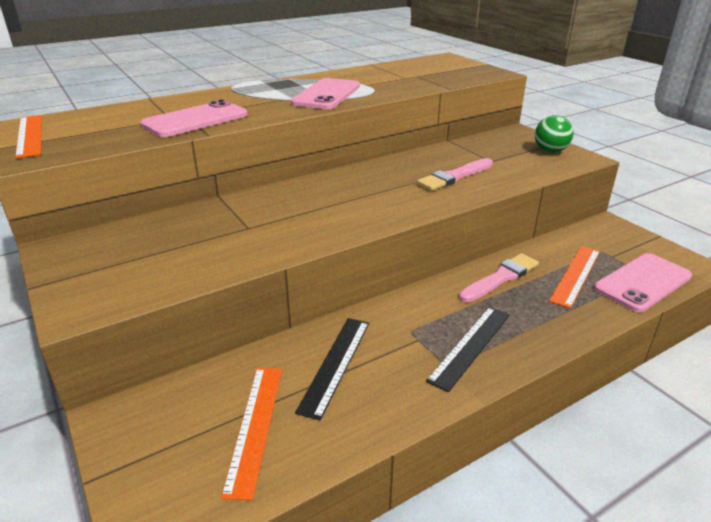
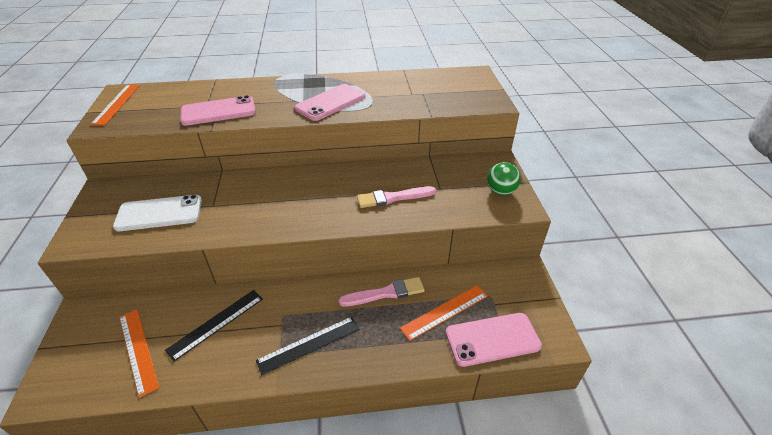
camera: 25 degrees right, 10 degrees up
orange ruler [221,368,282,500] -> orange ruler turned 60 degrees counterclockwise [120,309,159,398]
none -> white phone [113,195,202,231]

